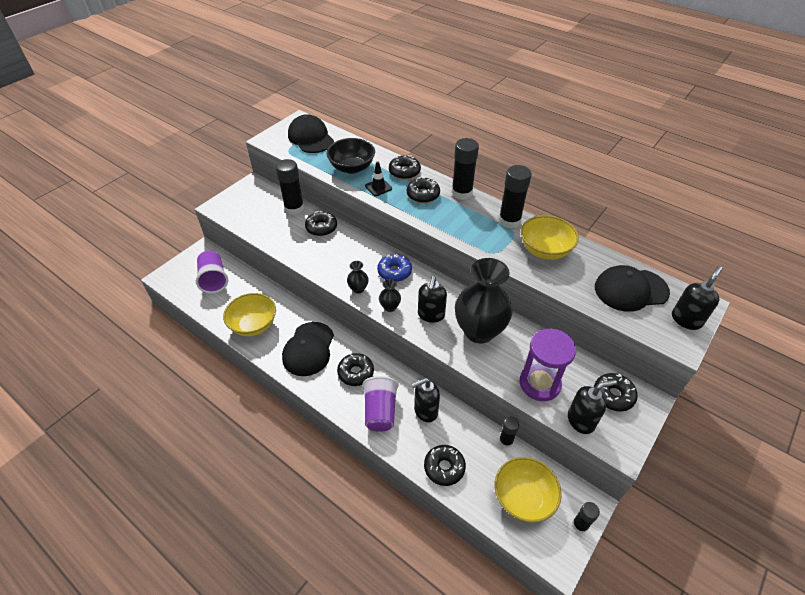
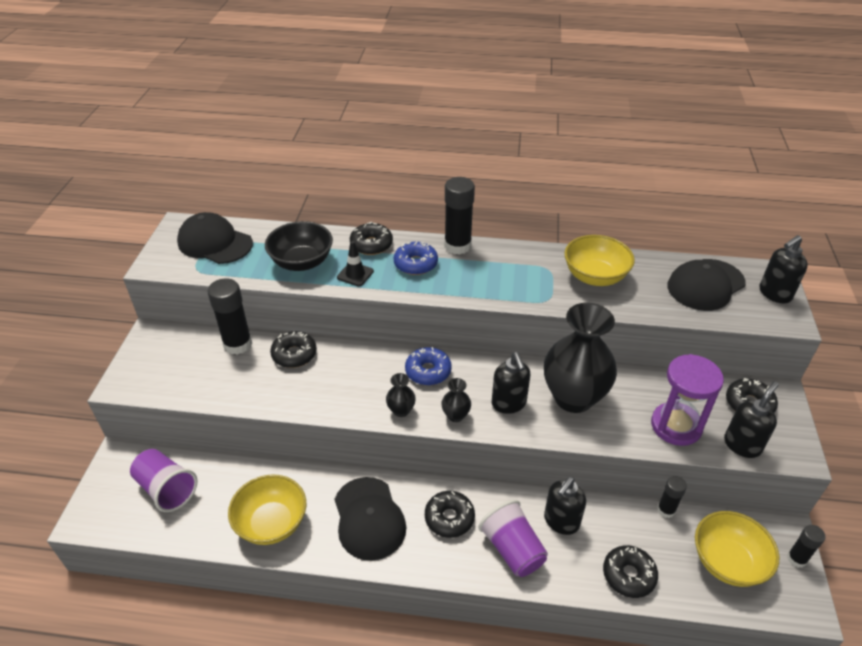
camera: 30 degrees left, 5 degrees down
black donut [407,177,440,203] -> blue donut [394,242,438,275]
black glue stick [499,165,532,229] -> none
black soap dispenser [672,266,723,330] -> black soap dispenser turned 135 degrees counterclockwise [760,235,808,303]

